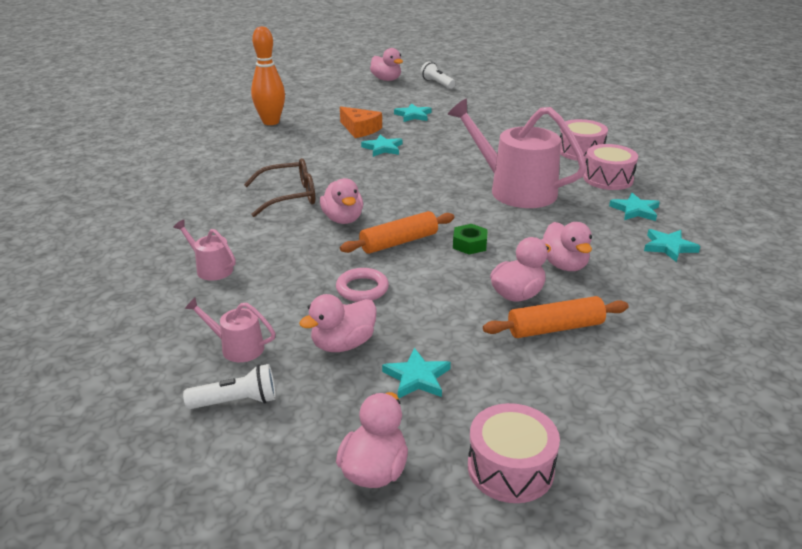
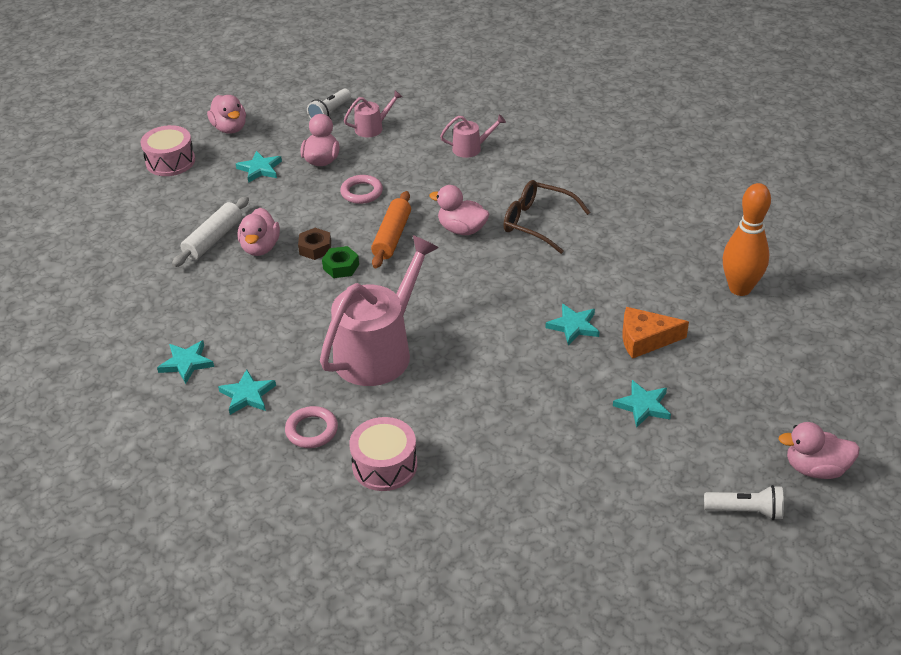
camera: 135 degrees right, 10 degrees up
brown glasses [244,158,315,217] -> brown glasses turned 90 degrees clockwise [504,180,591,254]
pink watering can [448,98,587,208] -> pink watering can turned 45 degrees counterclockwise [320,235,439,386]
orange rolling pin [483,296,629,338] -> white rolling pin [172,196,249,267]
pink duck [541,222,592,271] -> none
pink drum [583,144,638,190] -> pink ring [285,406,338,448]
none -> brown nut [298,228,331,260]

